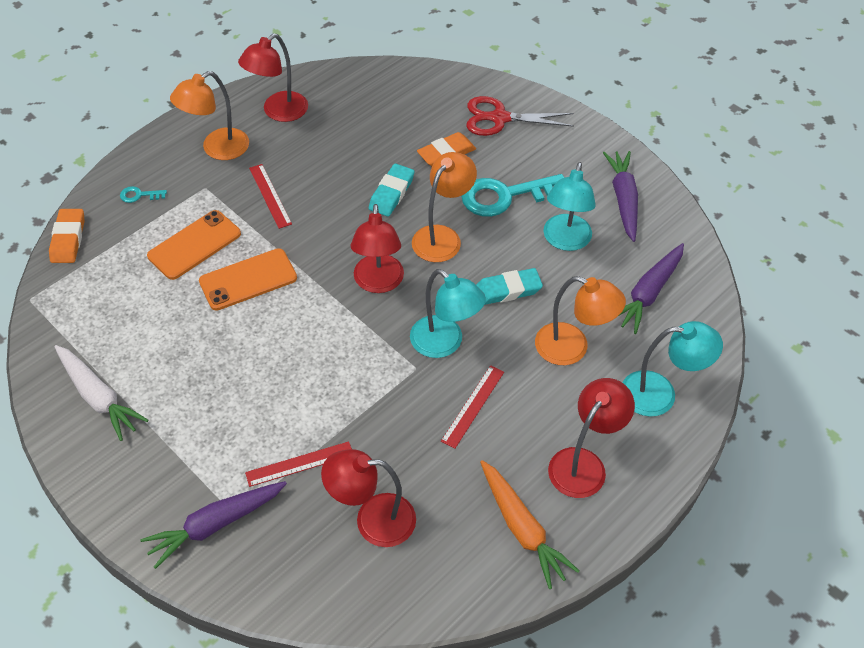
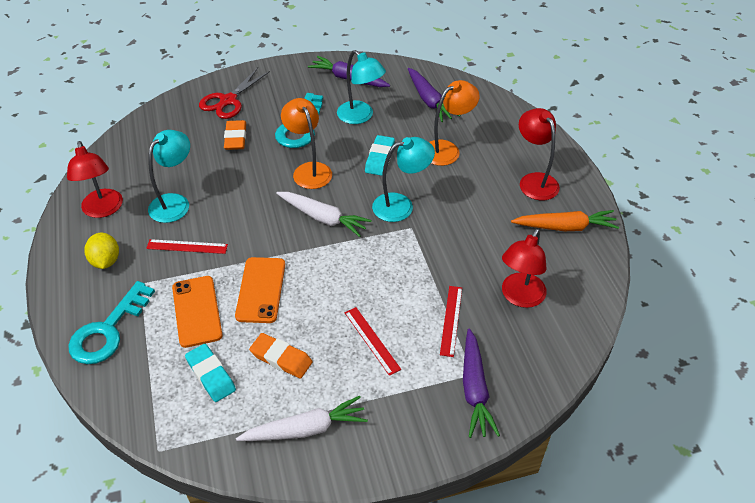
camera: 60 degrees left, 5 degrees down
orange eraser [49,209,85,263] -> orange eraser moved to [249,333,313,379]
turquoise key [120,186,167,203] -> turquoise key [68,281,155,364], size x2.36
orange lamp [170,71,249,160] -> yellow lemon [84,233,119,269]
red lamp [351,204,404,293] -> white carrot [276,192,372,237]
turquoise eraser [369,164,415,217] -> turquoise eraser moved to [185,344,236,402]
red ruler [441,365,504,449] -> red ruler moved to [345,307,401,376]
turquoise lamp [622,321,723,417] -> turquoise lamp moved to [148,130,190,223]

